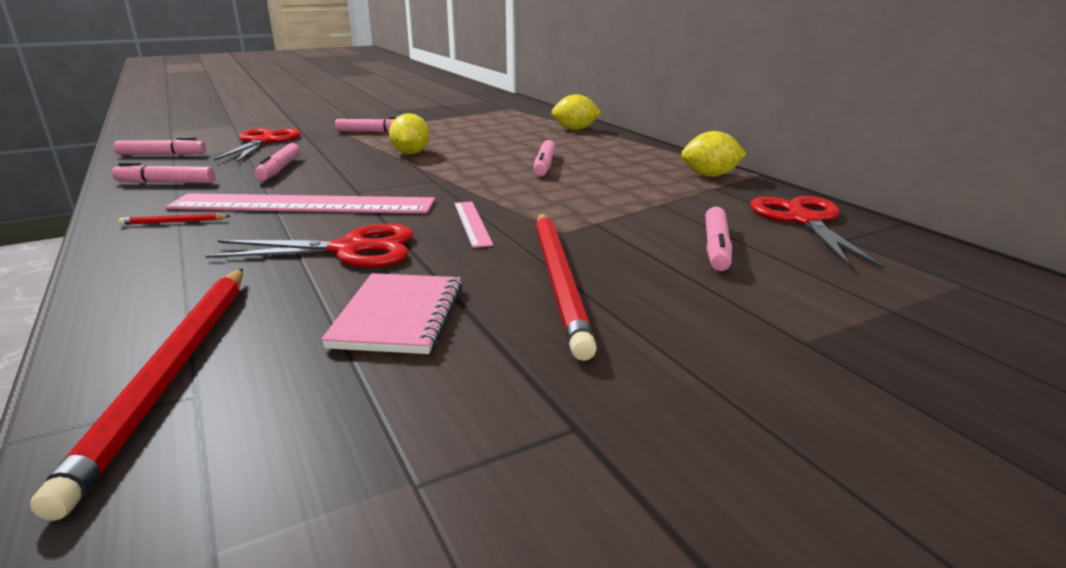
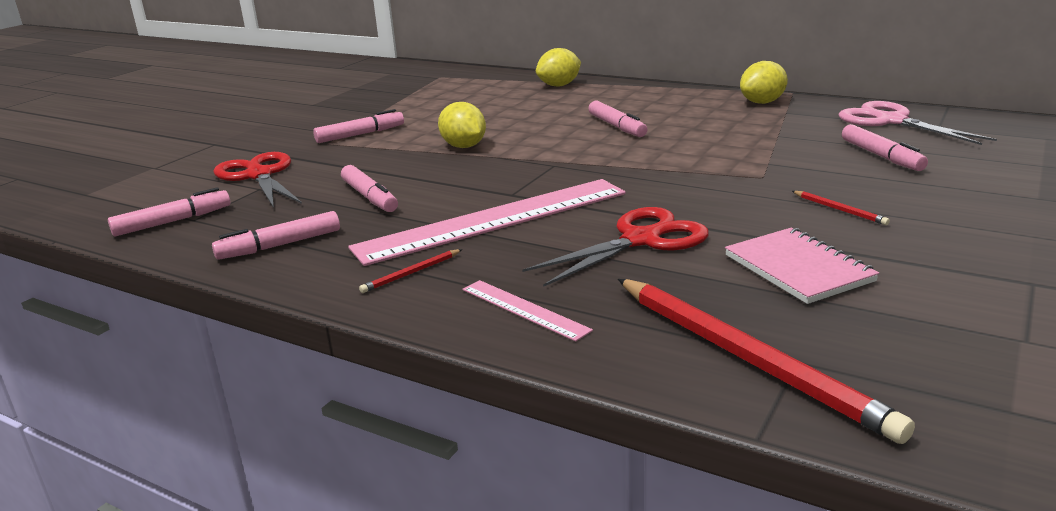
camera: 30 degrees left, 0 degrees up
pink ruler [454,201,493,248] -> pink ruler moved to [463,280,593,342]
red pencil [536,213,597,361] -> red pencil [792,191,890,225], size x0.41
red scissors [750,196,884,269] -> pink scissors [838,101,997,145]

